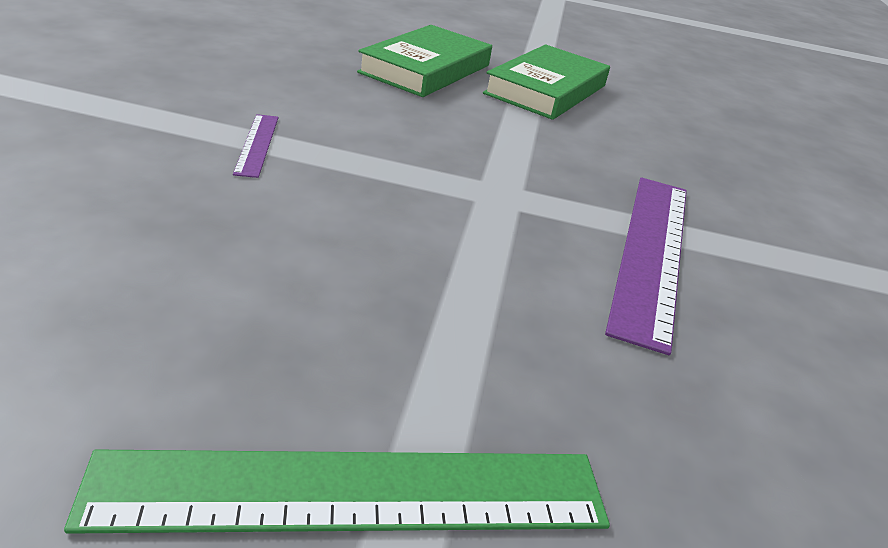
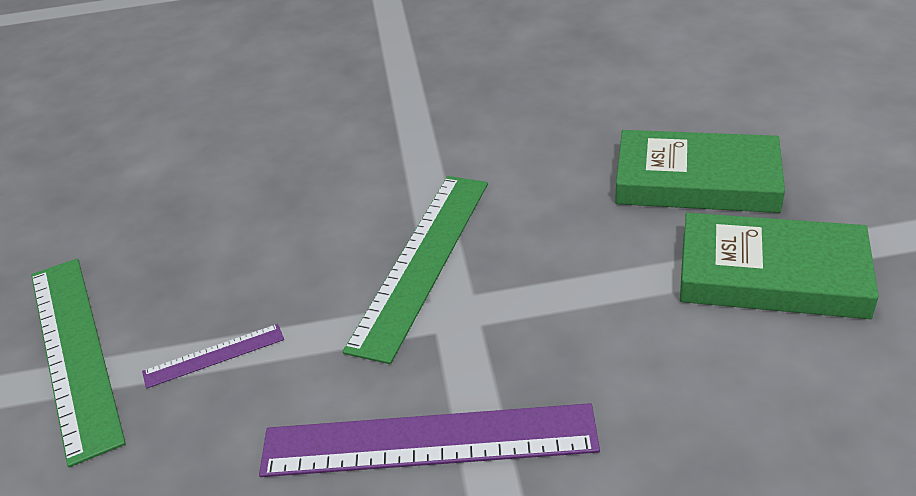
camera: 80 degrees right, 5 degrees up
purple ruler [233,114,278,178] -> purple ruler moved to [142,324,284,389]
none -> green ruler [343,176,488,364]

